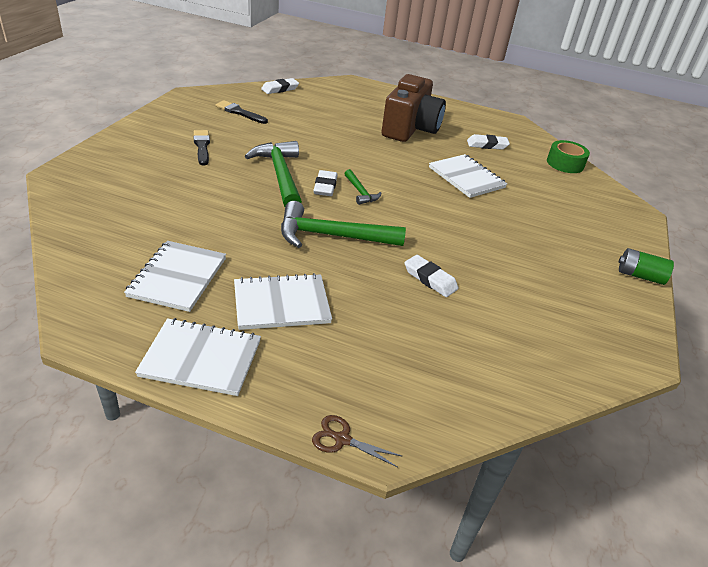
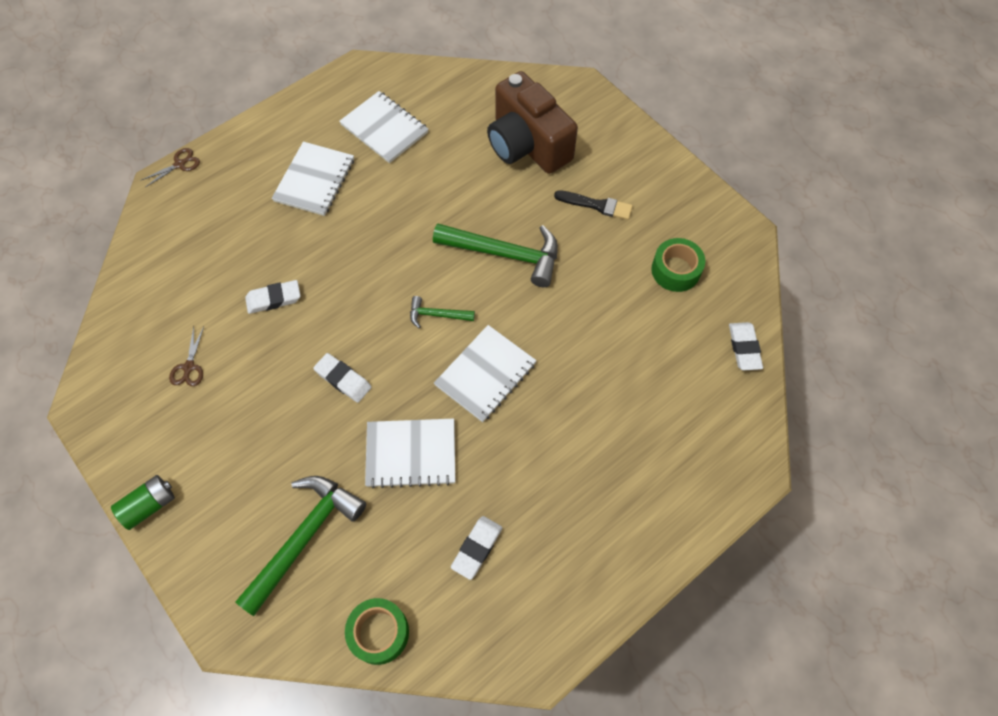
camera: 125 degrees right, 25 degrees up
white notebook [135,318,261,396] -> white notebook moved to [434,325,537,422]
black brush [216,100,268,124] -> green tape [651,238,705,292]
green hammer [281,201,406,248] -> green hammer moved to [235,476,366,616]
white eraser [313,170,337,196] -> white eraser moved to [313,353,372,403]
brown camera [382,74,446,142] -> brown camera moved to [487,71,578,174]
none -> brown scissors [169,326,204,386]

